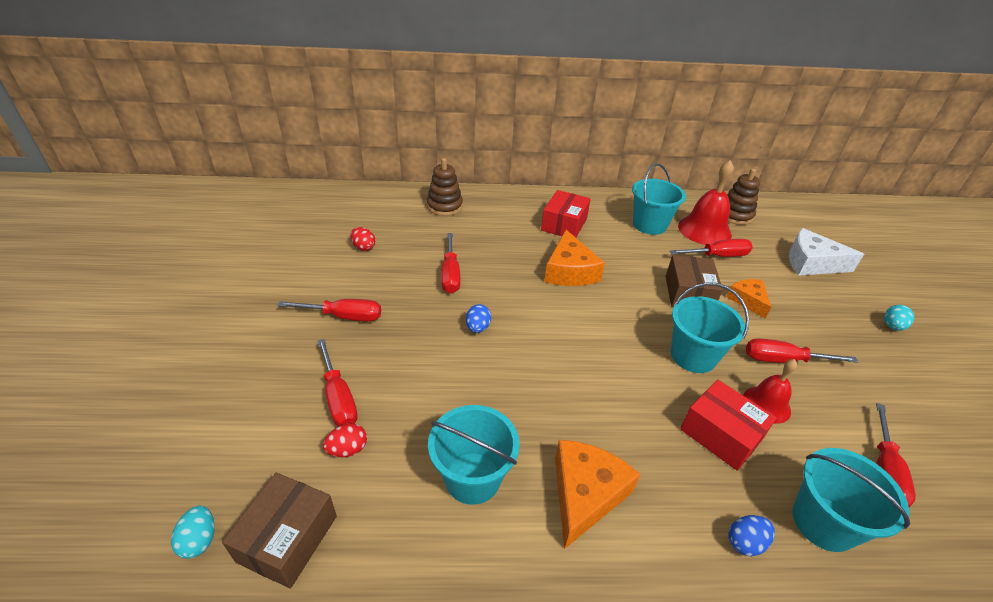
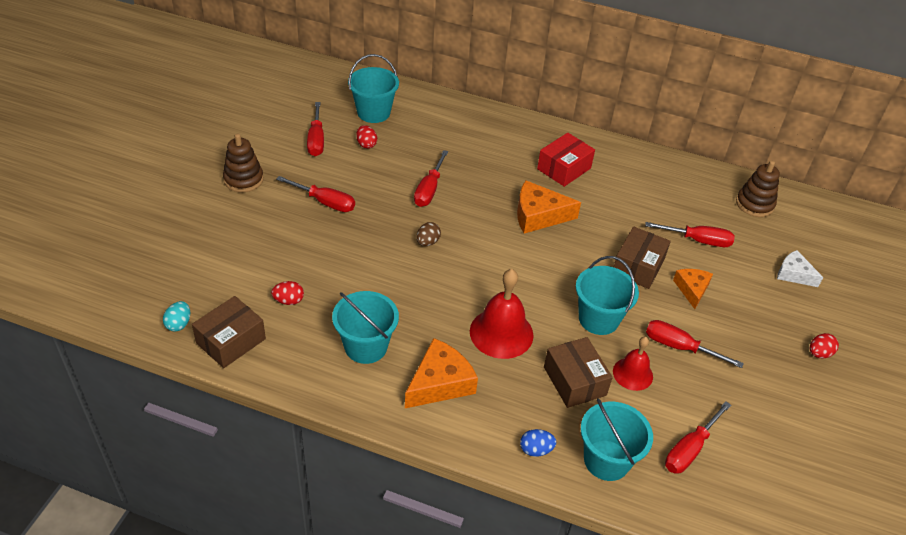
camera: 20 degrees right, 5 degrees up
red screwdriver [317,339,358,427] -> red screwdriver moved to [307,102,324,156]
brown stacking toy [427,158,463,216] -> brown stacking toy moved to [223,134,264,192]
blue egg [466,304,491,333] -> brown egg [416,222,441,246]
orange cheese [544,230,605,286] -> orange cheese turned 75 degrees clockwise [517,180,581,234]
turquoise bucket [632,163,686,235] -> turquoise bucket moved to [348,54,399,123]
red bell [678,160,734,245] -> red bell moved to [470,269,534,359]
red box [680,380,777,471] -> brown box [544,337,613,408]
white cheese [789,228,864,276] -> white cheese [777,250,823,287], size x0.63
turquoise egg [884,305,914,331] -> red egg [810,333,839,358]

